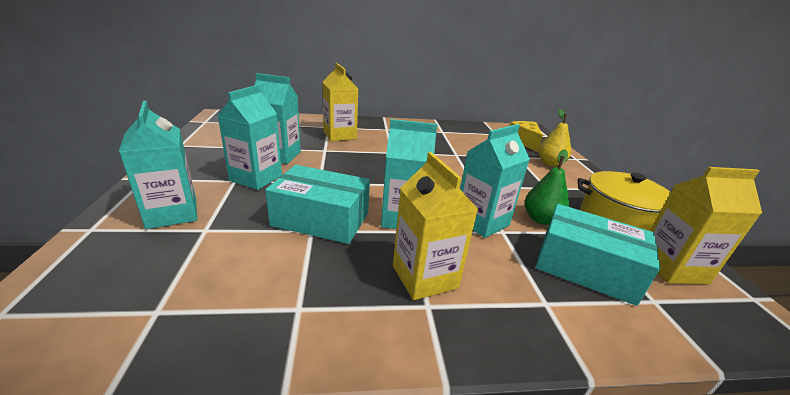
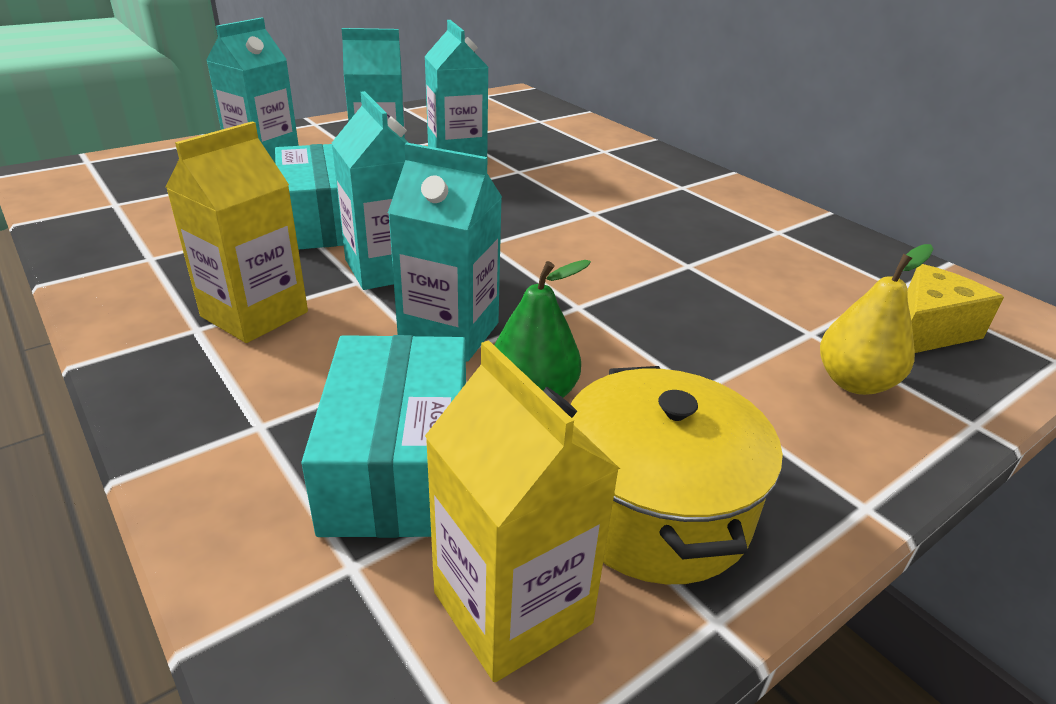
camera: 60 degrees right, 5 degrees up
yellow carton [322,63,358,141] -> none

